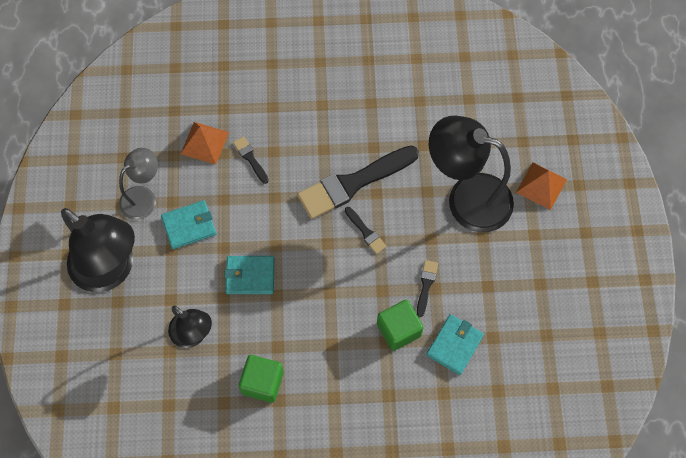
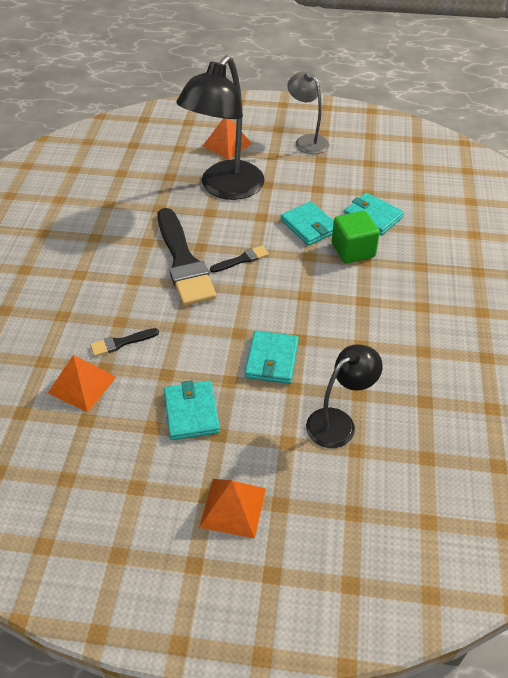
camera: 80 degrees left, 20 degrees down
black lamp [61,208,135,292] -> orange pyramid [199,479,266,539]
grey lamp [119,148,158,220] -> grey lamp moved to [287,71,329,154]
green cube [239,355,284,403] -> none
black brush [417,260,438,317] -> turquoise wallet [281,201,334,246]

